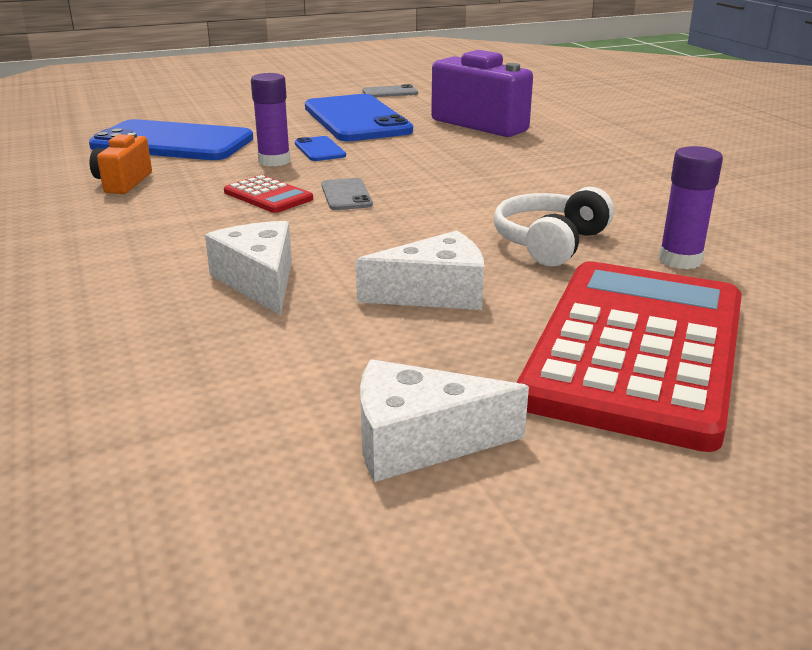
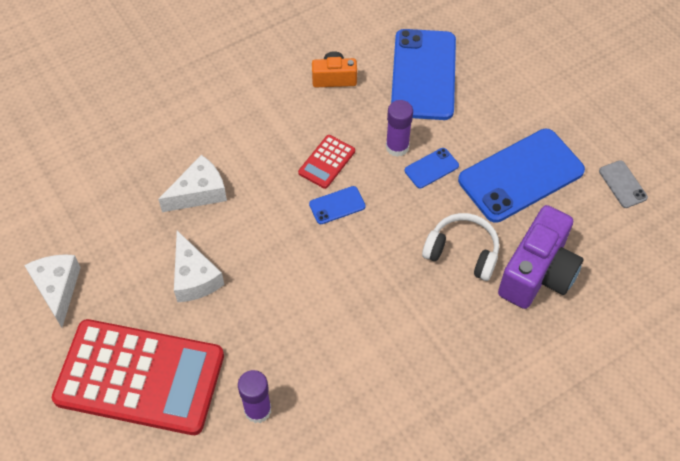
camera: 80 degrees right, 30 degrees up
grey phone [321,178,373,210] -> blue phone [309,186,366,224]
white headphones [494,187,614,267] -> white headphones moved to [422,213,499,281]

